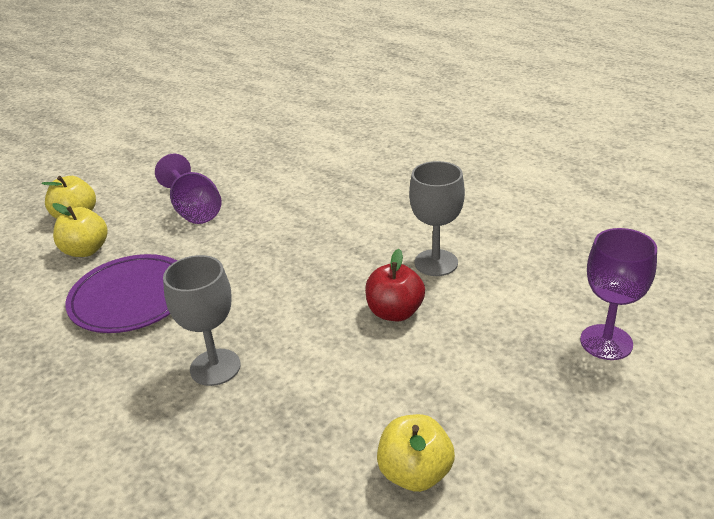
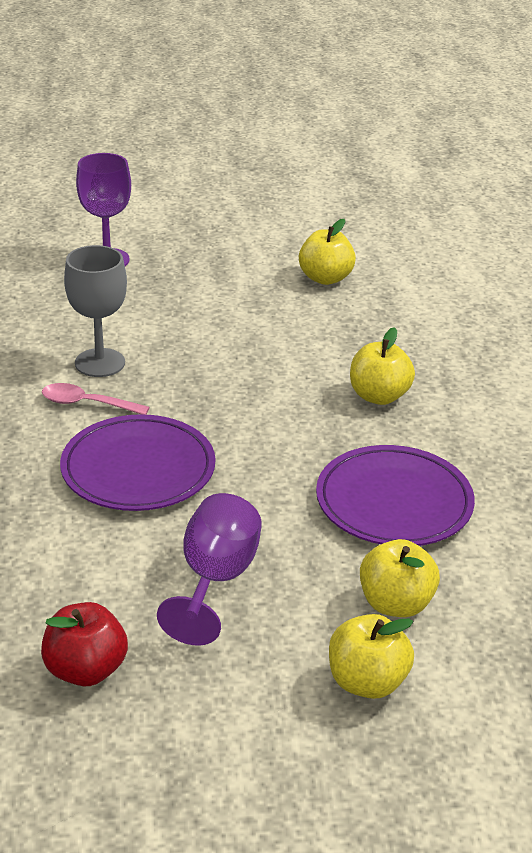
camera: 140 degrees left, 0 degrees up
grey goblet [163,255,241,386] -> yellow apple [350,327,415,405]
red apple [365,249,425,321] -> red apple moved to [41,602,128,686]
none -> pink spoon [42,383,150,415]
none -> purple plate [60,414,215,511]

